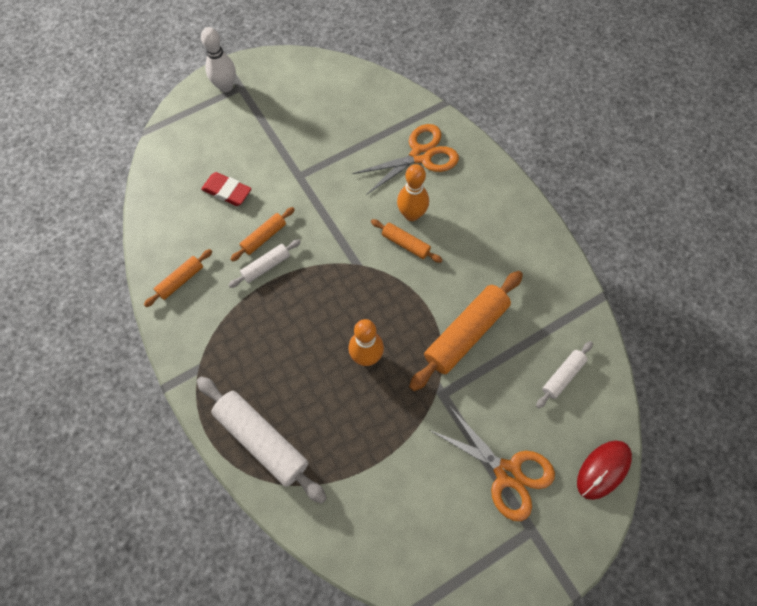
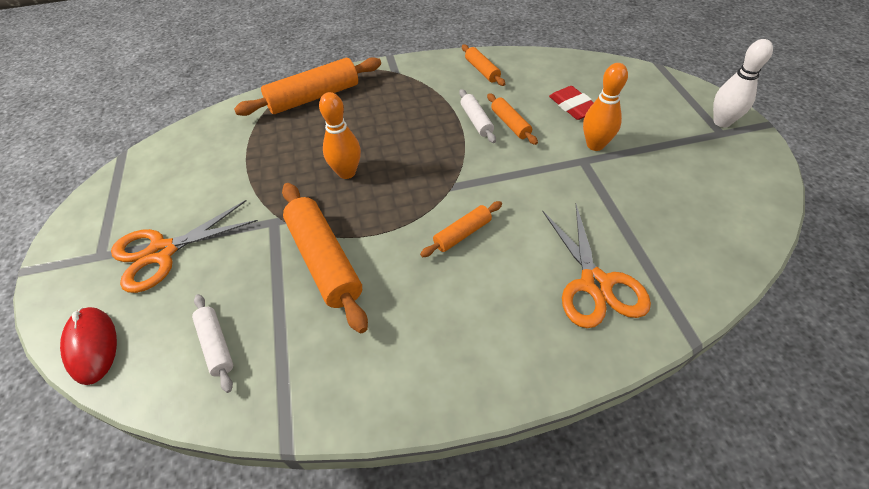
camera: 110 degrees right, 15 degrees down
white rolling pin [197,376,327,504] -> orange rolling pin [234,57,381,116]
red eraser [201,172,252,206] -> red eraser turned 75 degrees counterclockwise [549,86,594,120]
orange bowling pin [397,164,429,221] -> orange bowling pin moved to [583,63,628,151]

